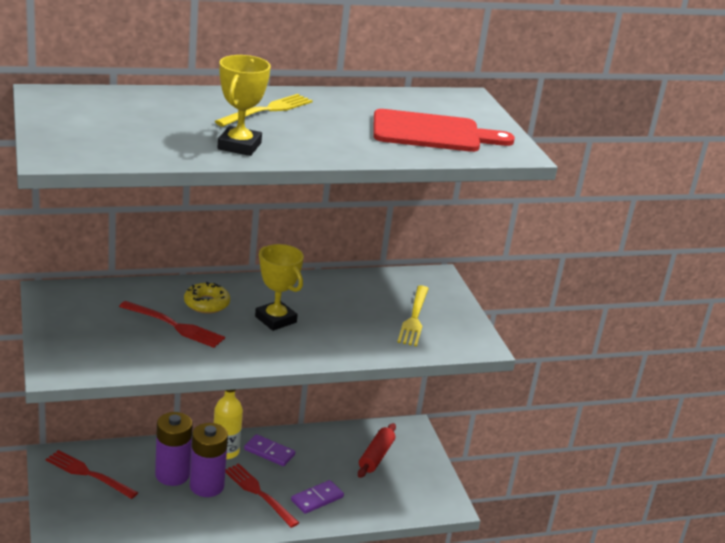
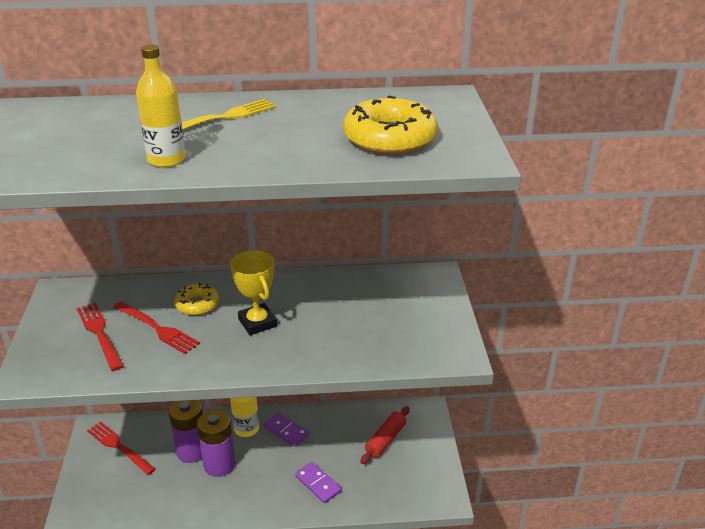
camera: 15 degrees right, 5 degrees up
yellow trophy [217,55,271,156] -> yellow bottle [136,45,186,167]
red fork [225,463,299,528] -> red fork moved to [77,303,124,371]
purple domino [291,480,344,514] -> purple domino turned 75 degrees clockwise [295,462,342,503]
red cutting board [374,109,515,152] -> yellow donut [343,96,438,155]
yellow fork [397,285,429,347] -> none

